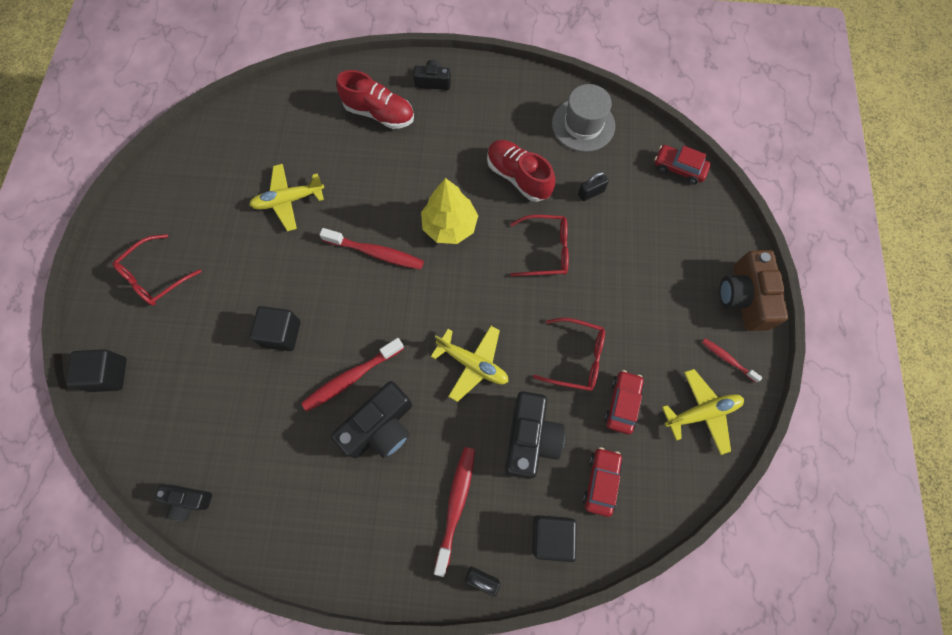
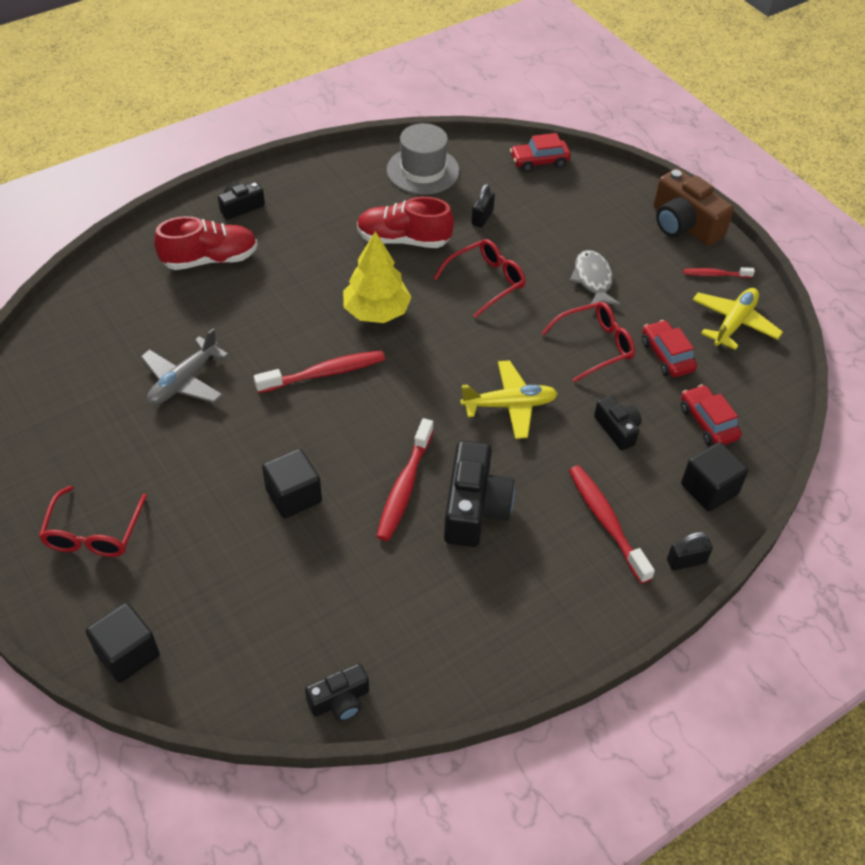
camera: 40 degrees left, 20 degrees down
yellow plane [249,164,324,231] -> grey plane [141,328,228,405]
black camera [505,391,565,479] -> black camera [594,396,642,451], size x0.56
none -> grey fish [570,250,621,306]

